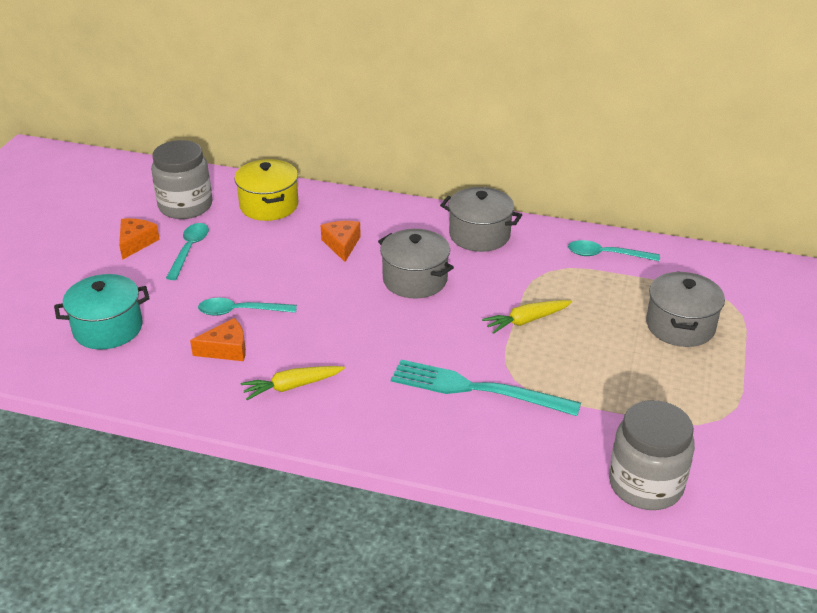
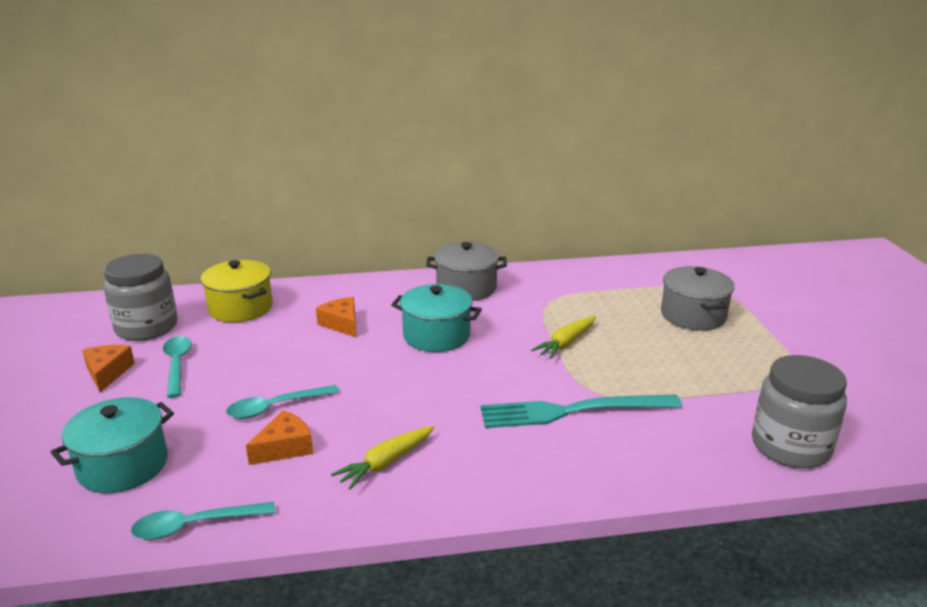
camera: 25 degrees left, 10 degrees down
grey pot [378,229,454,298] -> turquoise pot [391,284,482,352]
turquoise spoon [568,240,660,261] -> turquoise spoon moved to [131,502,275,540]

